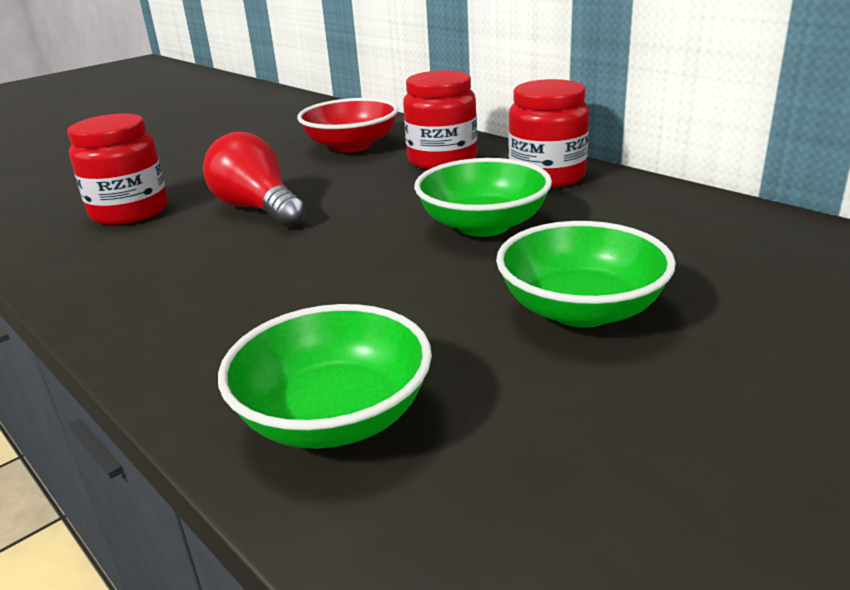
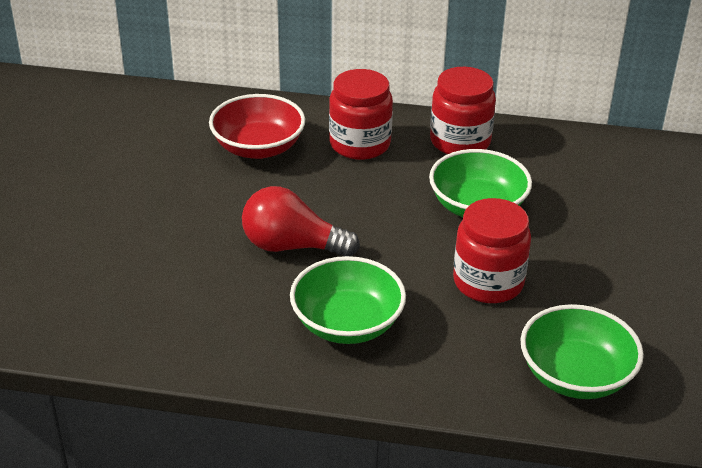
camera: 40 degrees left, 10 degrees up
red jar [67,113,168,225] -> red jar moved to [453,198,531,303]
green bowl [496,221,676,328] -> green bowl moved to [290,256,406,344]

